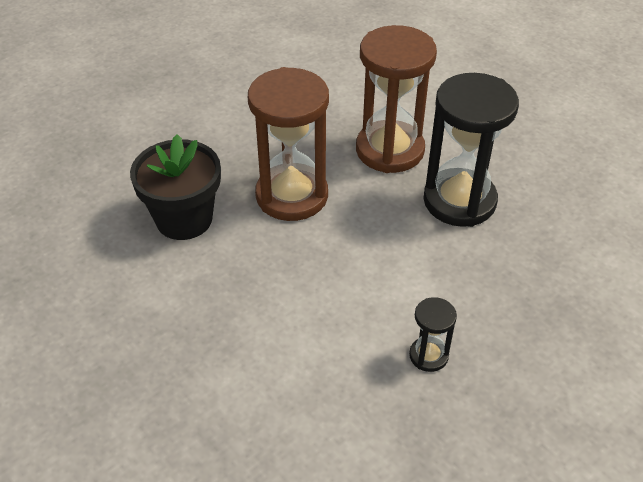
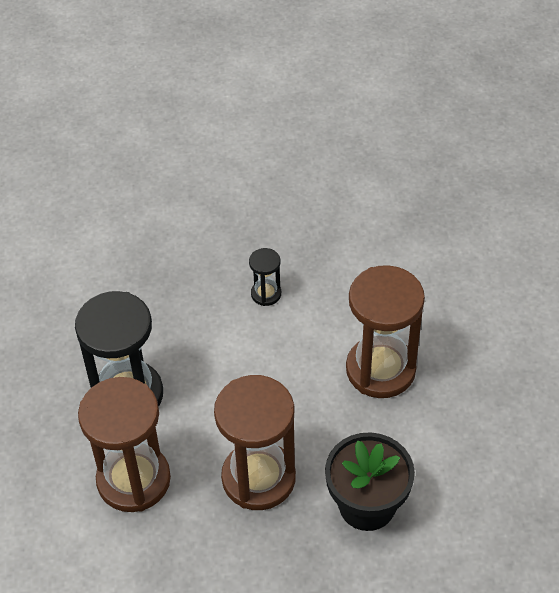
camera: 145 degrees left, 5 degrees up
none -> brown hourglass [346,265,425,398]

